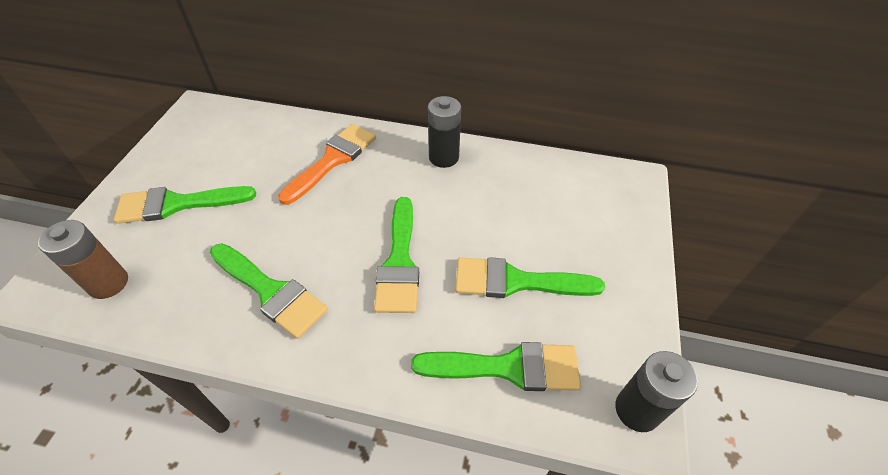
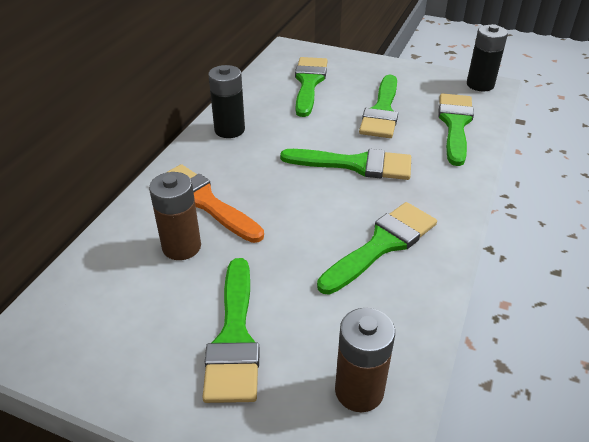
camera: 80 degrees left, 10 degrees down
none -> brown battery [149,172,201,260]
none -> green brush [295,57,328,117]

